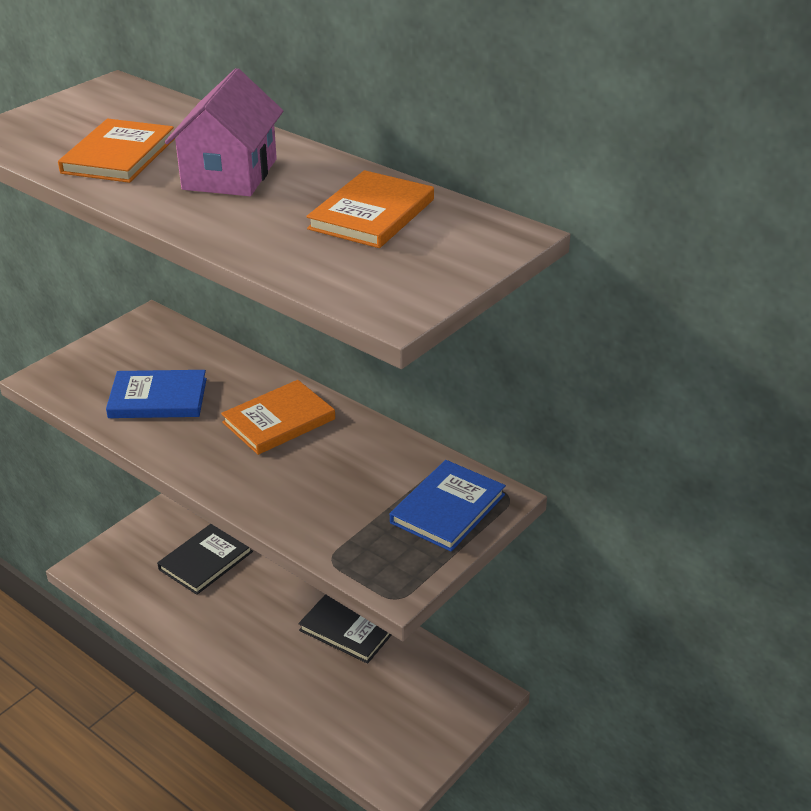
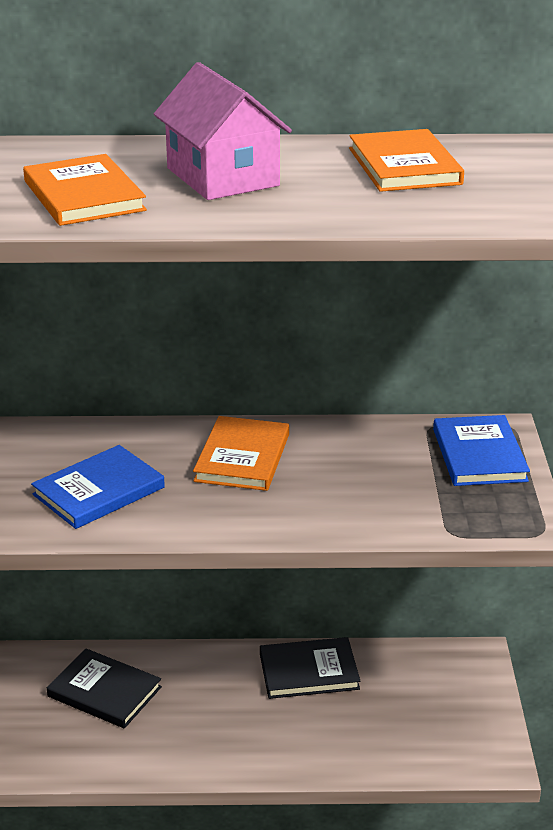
camera: 40 degrees left, 5 degrees down
black book [157,524,253,595] -> black book turned 60 degrees counterclockwise [47,648,162,729]

